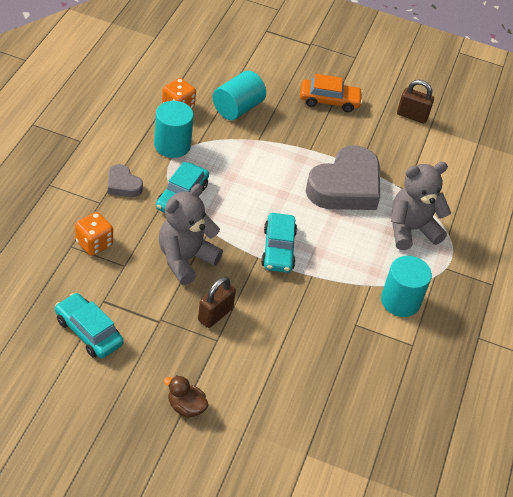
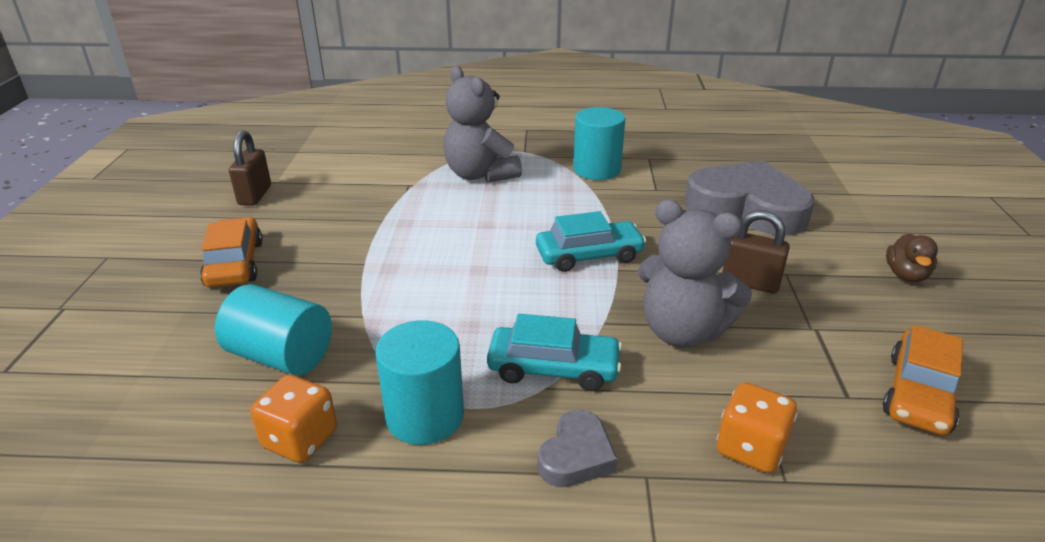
camera: 100 degrees left, 15 degrees down
turquoise car [55,293,124,358] -> orange car [883,325,963,435]
grey heart [306,145,380,210] -> grey heart moved to [685,161,814,236]

